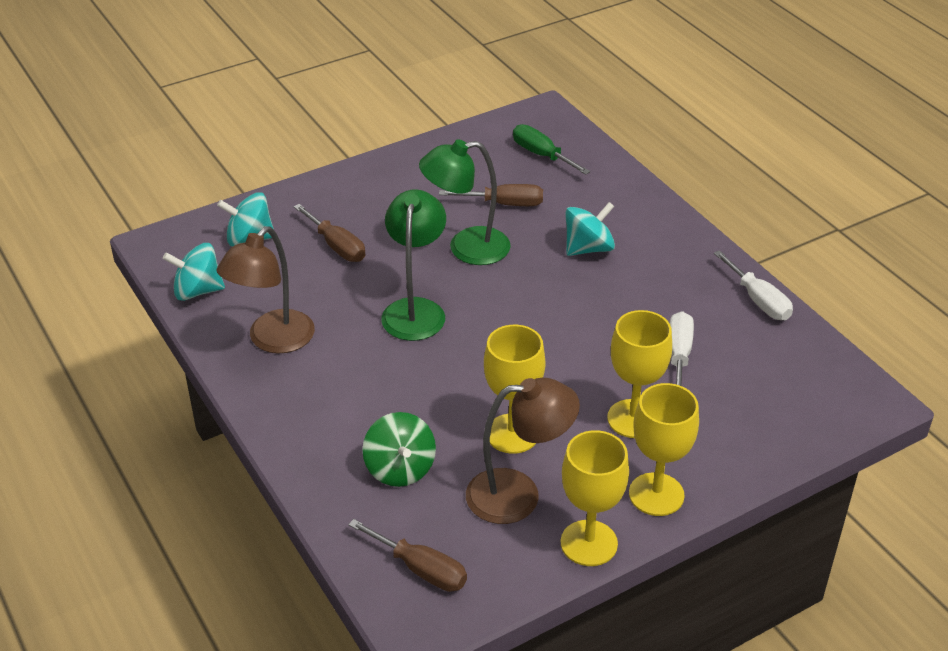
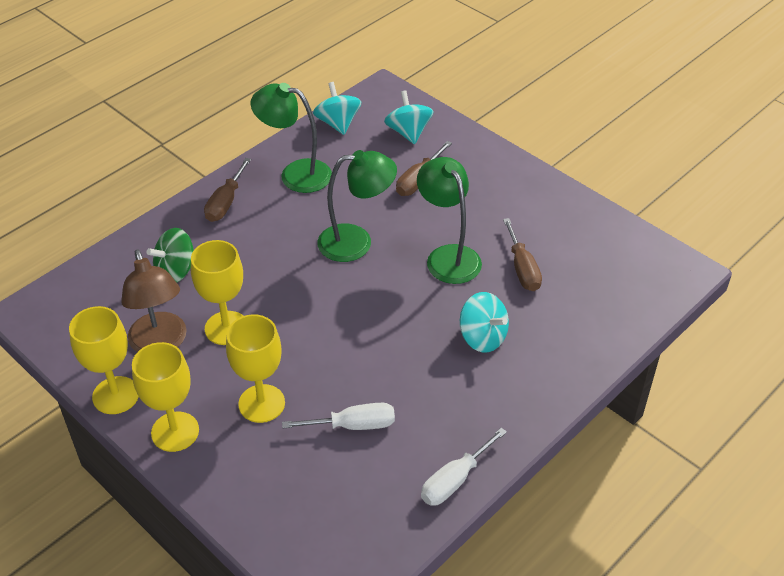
camera: 75 degrees right, 5 degrees up
brown lamp [217,226,315,354] -> green lamp [250,83,332,193]
brown screwdriver [348,519,467,592] -> brown screwdriver moved to [204,158,251,222]
green screwdriver [513,124,590,175] -> none

